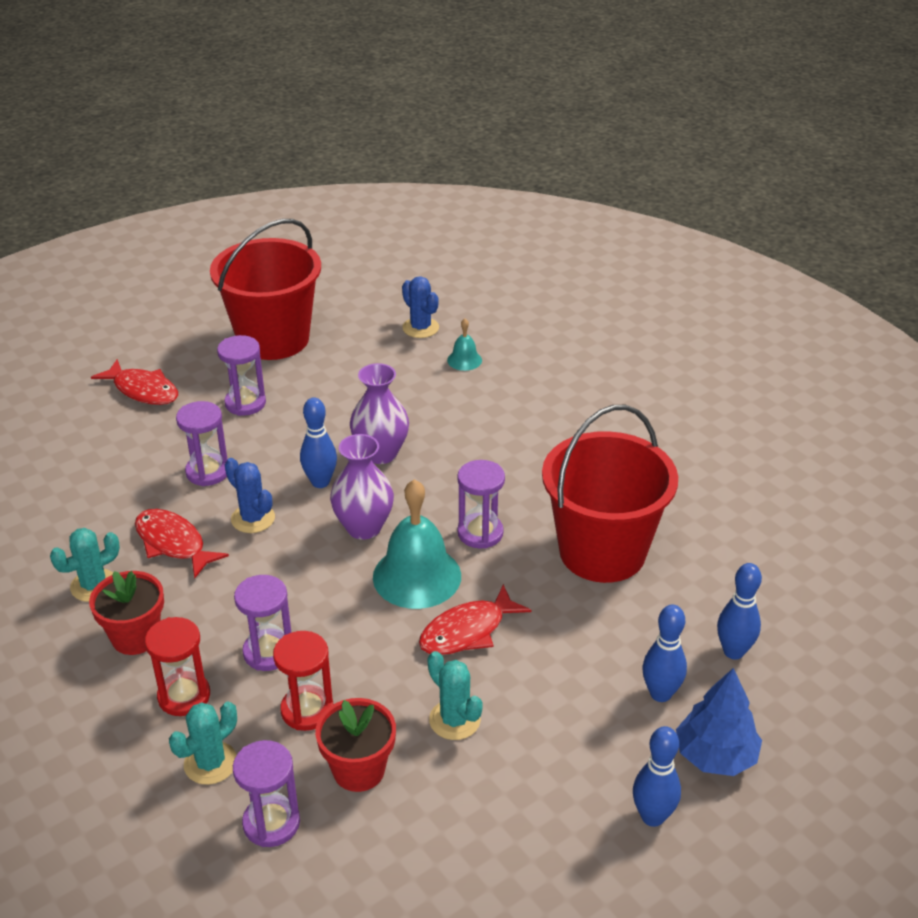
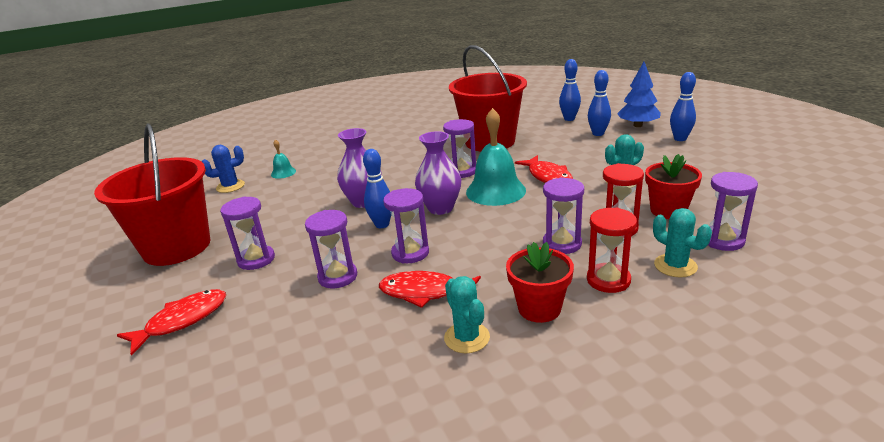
camera: 75 degrees left, 10 degrees down
red fish [135,509,229,578] -> red fish turned 45 degrees clockwise [379,271,481,308]
blue cactus [225,458,275,533] -> purple hourglass [383,188,429,264]

